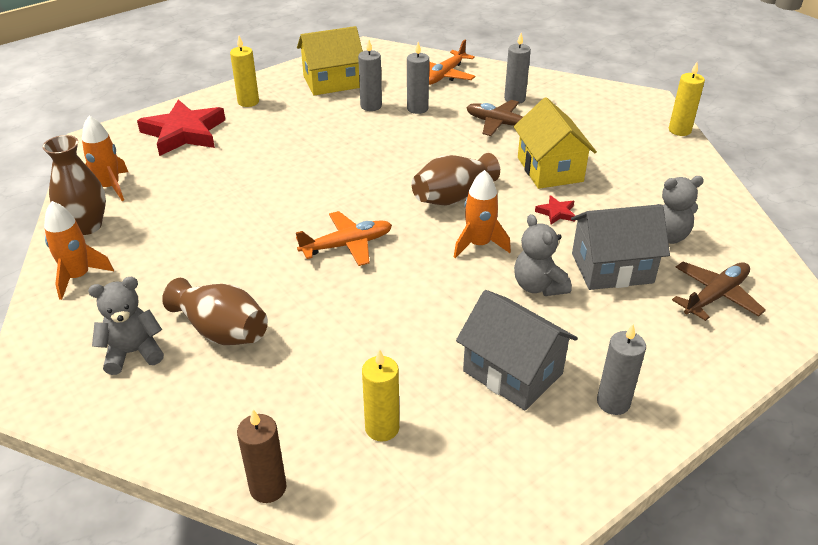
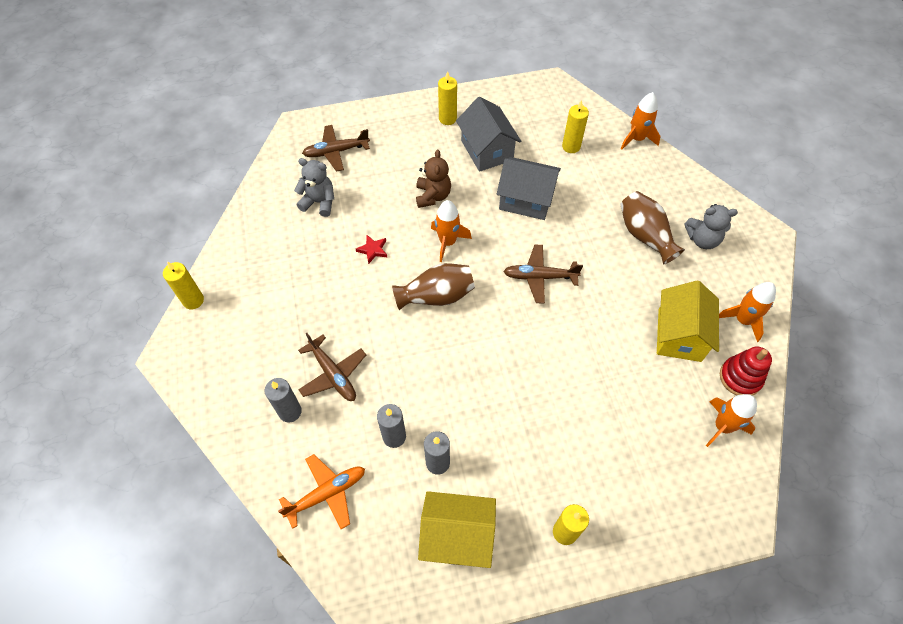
camera: 155 degrees left, 20 degrees up
brown vase [42,135,106,235] -> red stacking toy [720,346,772,396]
red star [137,100,225,156] -> none
brown candle [237,410,286,503] -> orange rocket [621,92,660,150]
orange plane [296,211,392,266] -> brown plane [503,245,583,304]
yellow house [514,97,597,189] -> yellow house moved to [657,280,719,362]
grey teddy bear [514,214,572,296] -> brown teddy bear [416,149,451,208]
grey house [571,204,670,290] -> grey house moved to [497,157,561,220]
grey candle [597,324,646,415] -> yellow candle [438,71,457,125]

